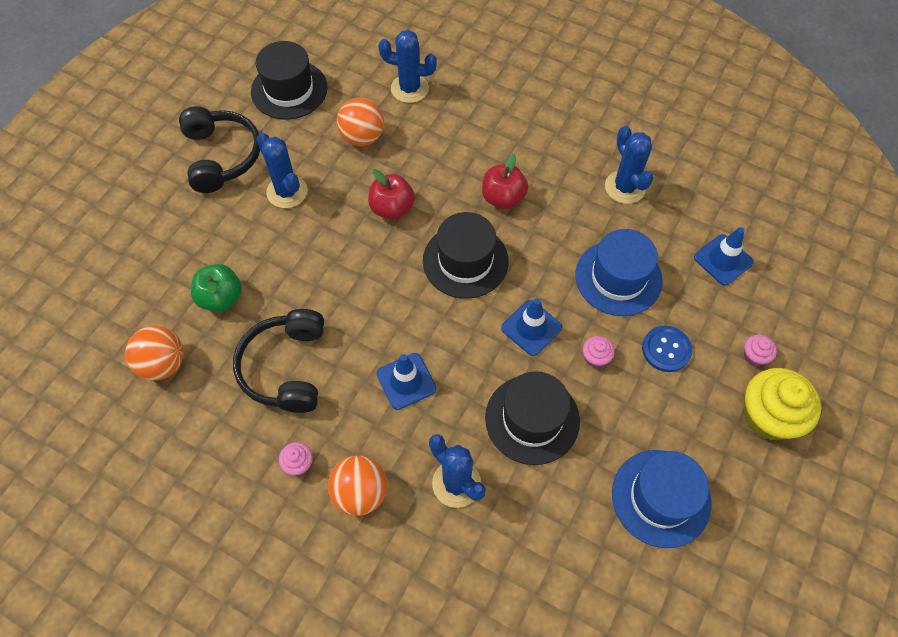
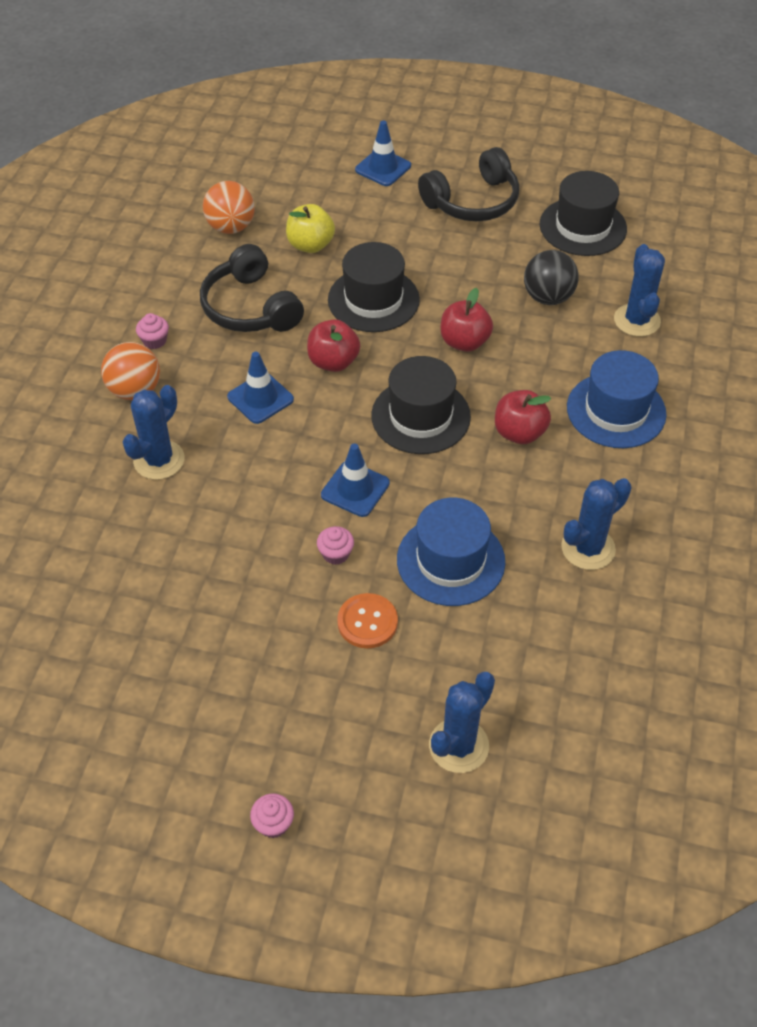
camera: 75 degrees right, 10 degrees down
green apple [191,264,242,312] -> yellow apple [286,204,335,253]
black headphones [233,309,324,413] -> black headphones turned 105 degrees counterclockwise [200,244,304,332]
blue cactus [257,133,308,208] -> blue cactus moved to [429,672,495,773]
orange ball [337,98,384,146] -> black ball [524,250,579,305]
black hat [485,371,580,465] -> black hat moved to [328,242,420,332]
blue hat [612,450,711,548] -> blue hat moved to [567,350,666,448]
blue button [642,326,692,372] -> orange button [337,593,398,648]
blue traffic cone [694,227,754,286] -> blue traffic cone moved to [355,121,411,186]
pink cupcake [744,334,777,366] -> pink cupcake moved to [250,794,294,838]
yellow cupcake [744,368,821,440] -> none
none -> red apple [307,319,360,372]

